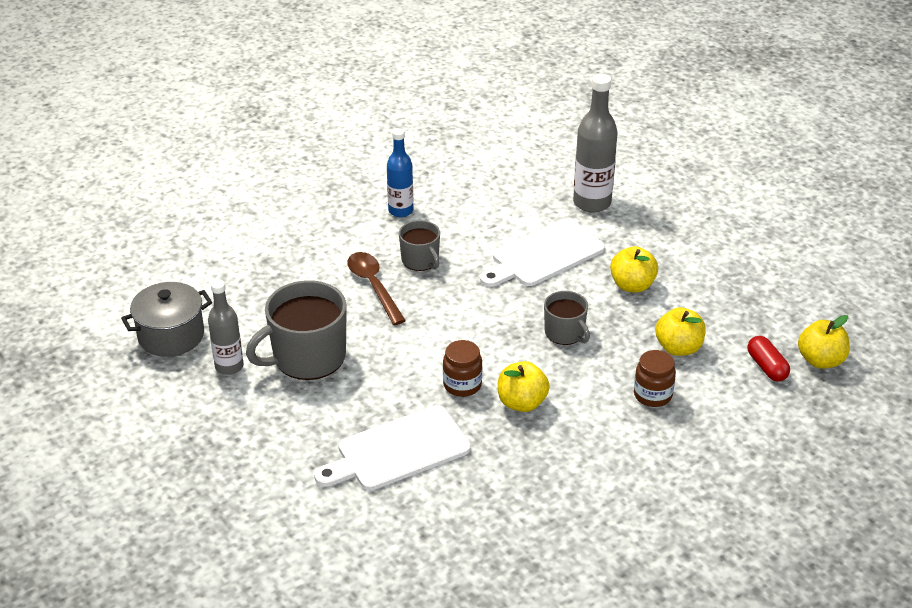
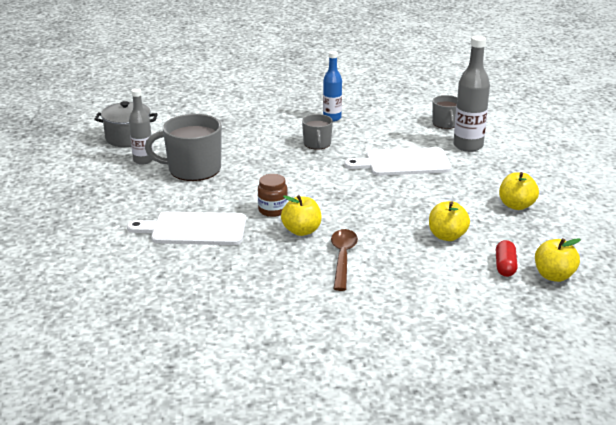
camera: 30 degrees right, 10 degrees down
brown spoon [347,252,406,325] -> brown spoon moved to [331,229,358,291]
grey mug [544,291,590,345] -> grey mug moved to [432,95,457,129]
yellow apple [610,246,658,293] -> yellow apple moved to [499,172,539,210]
brown jar [634,350,676,407] -> none

